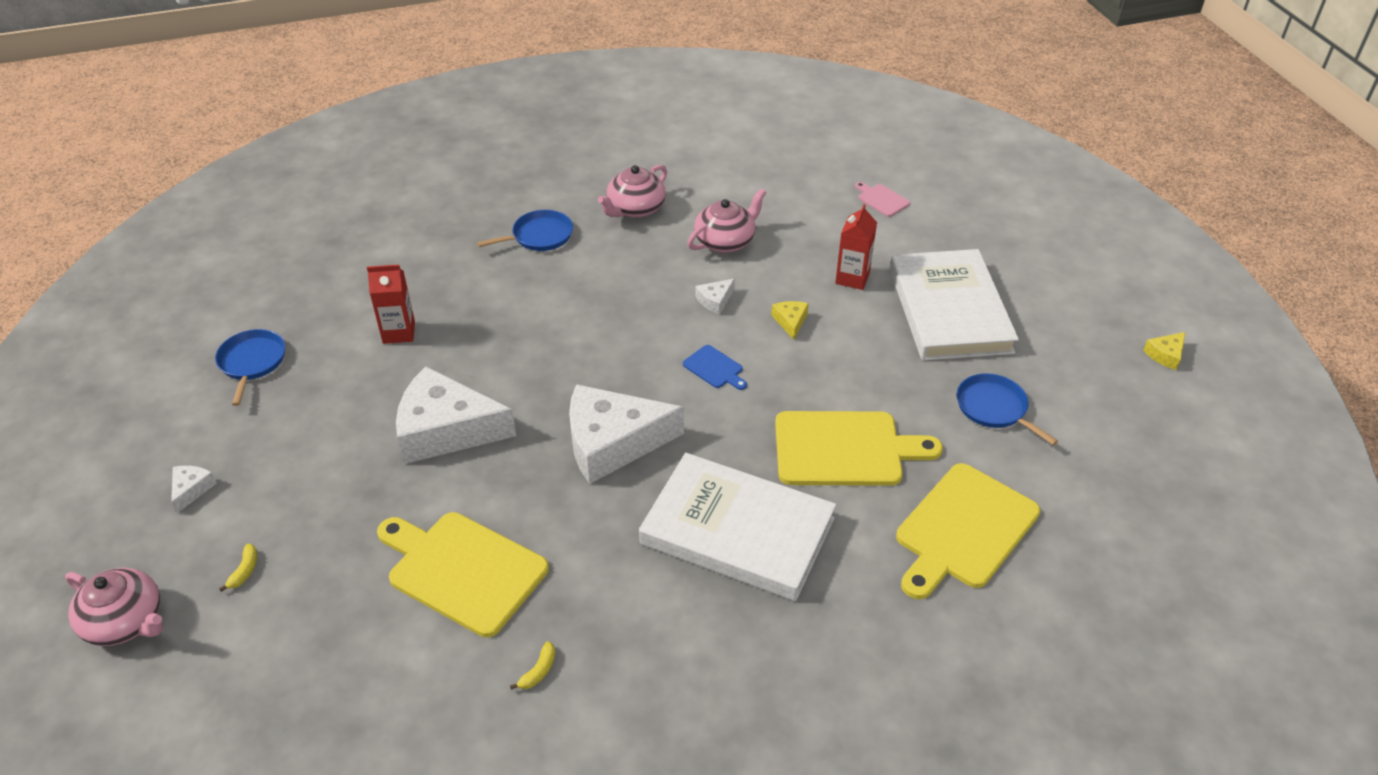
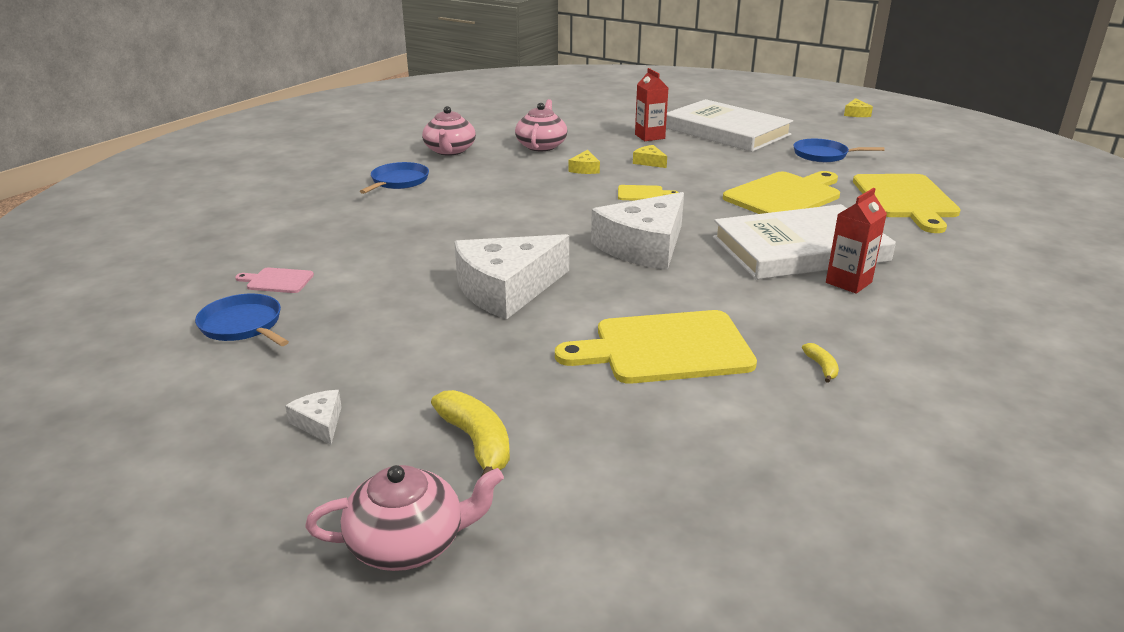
camera: 40 degrees left, 15 degrees down
yellow banana [219,544,257,592] -> yellow banana [431,390,510,477], size x1.99
red carton [367,264,415,344] -> red carton moved to [826,188,887,294]
blue cutting board [683,345,747,390] -> yellow cutting board [618,185,679,200]
white cheese [696,279,735,314] -> yellow cheese [568,150,600,174]
pink cutting board [855,182,910,217] -> pink cutting board moved to [235,268,314,293]

